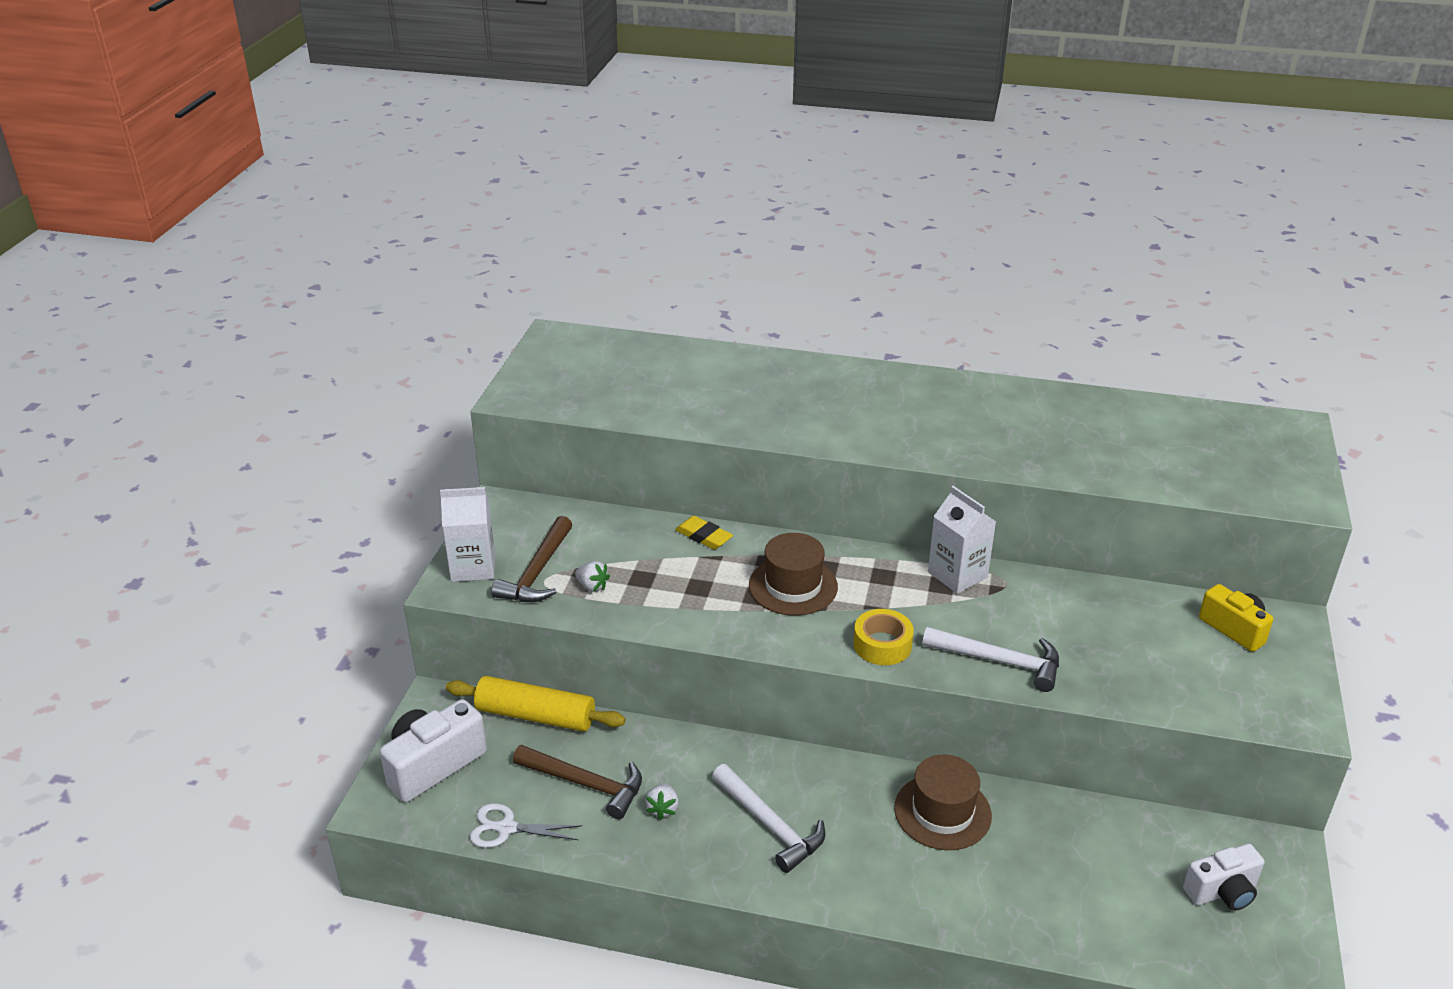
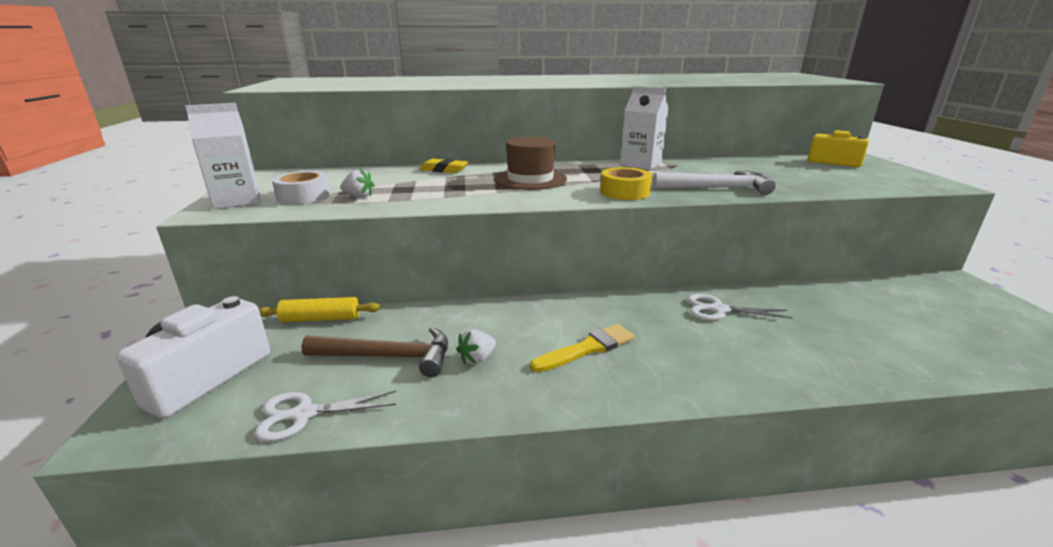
camera: 20 degrees left, 10 degrees down
yellow rolling pin [446,676,626,732] -> yellow rolling pin [259,297,380,322], size x0.64
brown hammer [491,516,572,602] -> white tape [272,170,331,204]
white strawberry [645,784,679,820] -> white strawberry turned 60 degrees clockwise [457,329,496,365]
white hammer [712,764,826,873] -> yellow brush [530,324,635,372]
brown hat [894,755,992,850] -> white scissors [688,294,793,320]
white camera [1183,844,1264,911] -> none

